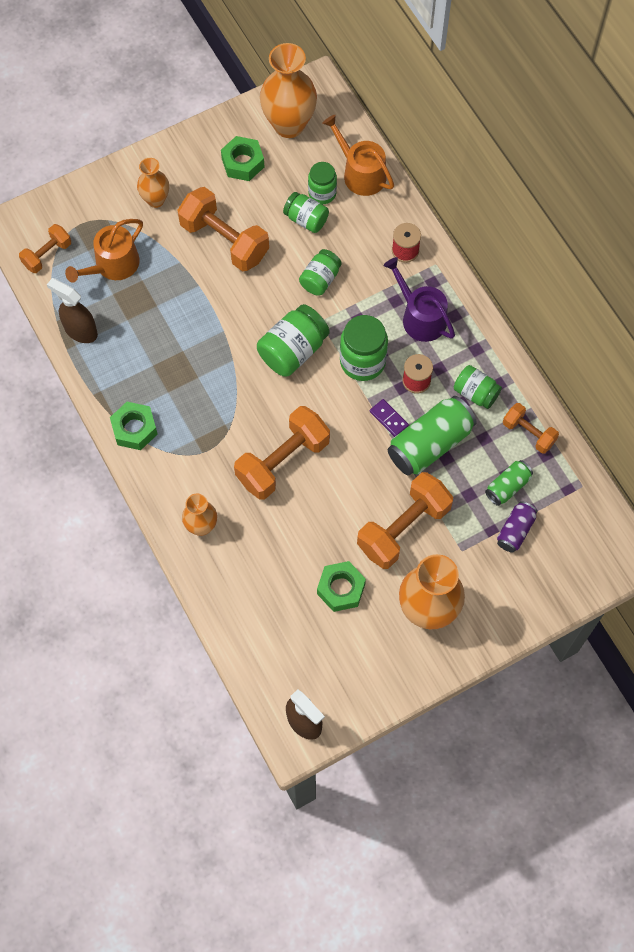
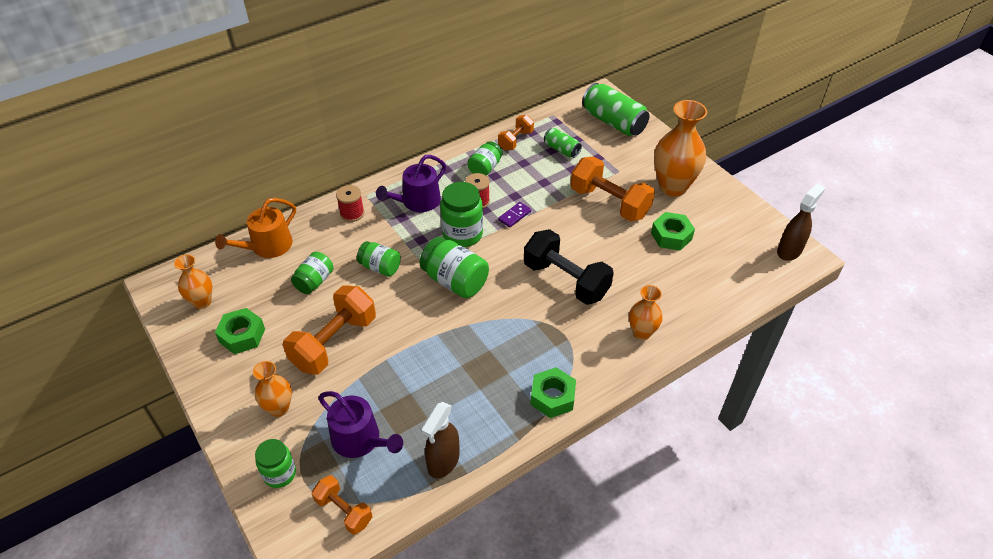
camera: 95 degrees left, 20 degrees down
orange watering can [65,219,143,283] -> purple watering can [318,391,403,458]
orange dumbbell [234,406,330,500] -> black dumbbell [524,229,614,305]
orange vase [260,43,317,138] -> orange vase [174,254,212,309], size x0.56
green jar [308,162,337,204] -> green jar moved to [255,439,296,488]
green can [388,396,477,475] -> green can moved to [582,83,649,136]
purple can [497,501,537,553] -> none

